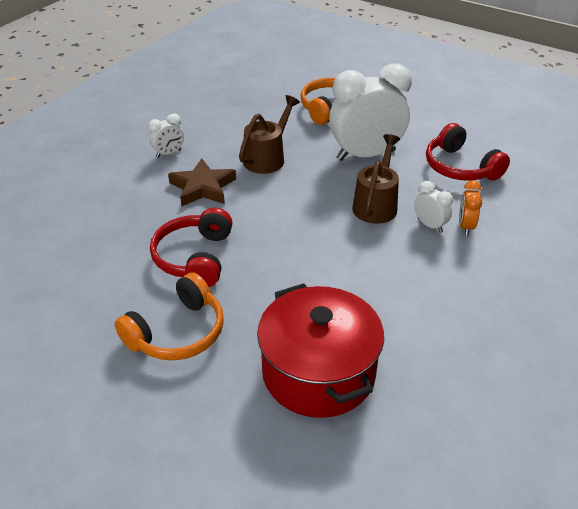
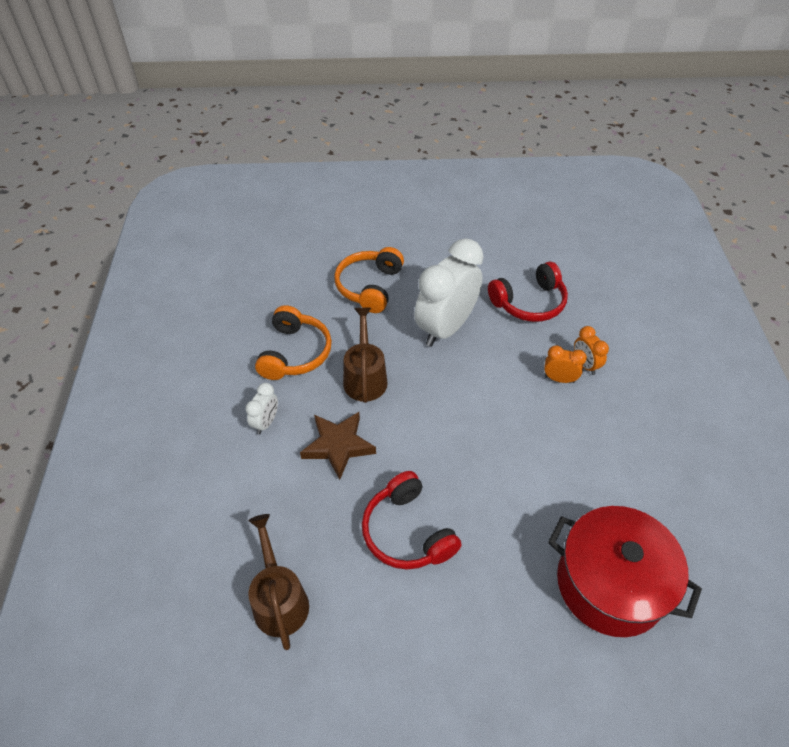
camera: 35 degrees left, 10 degrees up
orange headphones [115,272,224,360] -> orange headphones moved to [255,305,332,380]
brown watering can [352,134,400,224] -> brown watering can moved to [248,514,309,650]
white clock [414,181,453,233] -> orange clock [544,345,587,383]
red headphones [426,123,510,181] -> red headphones turned 45 degrees counterclockwise [488,262,568,322]

